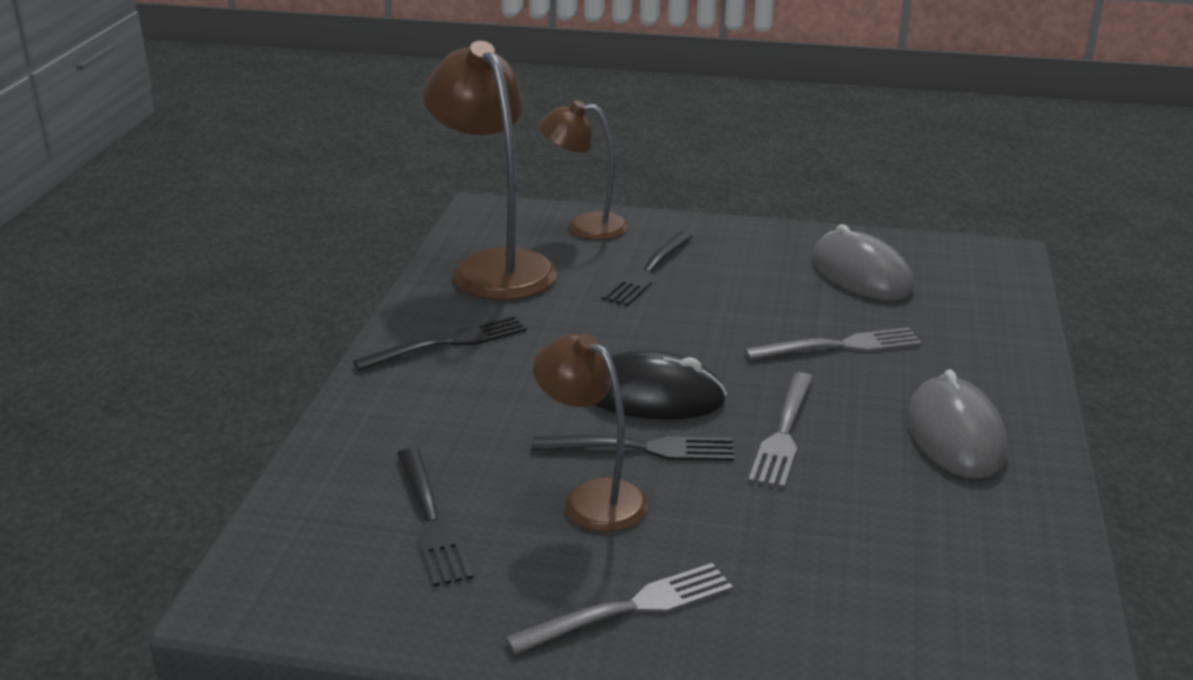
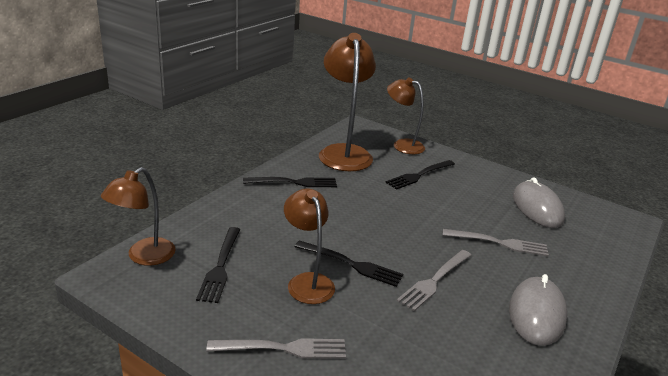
camera: 20 degrees right, 0 degrees up
black mouse [595,350,727,420] -> none
none -> brown lamp [101,167,176,266]

